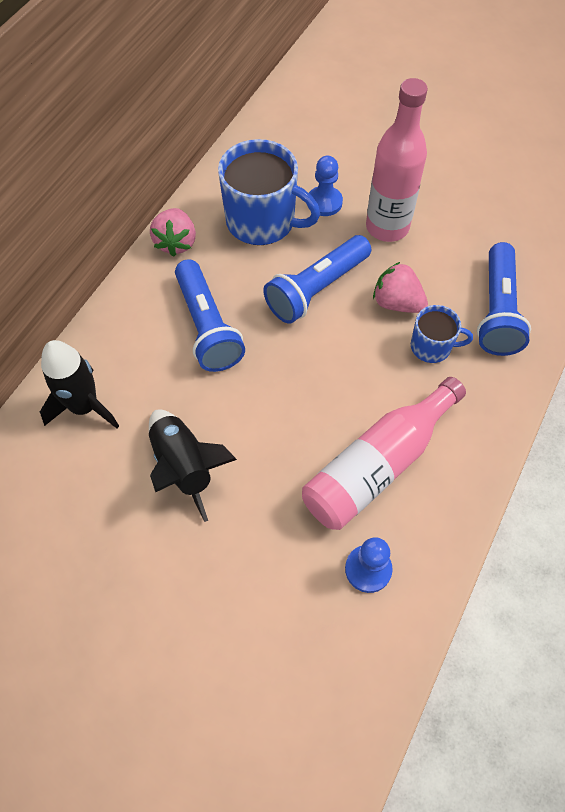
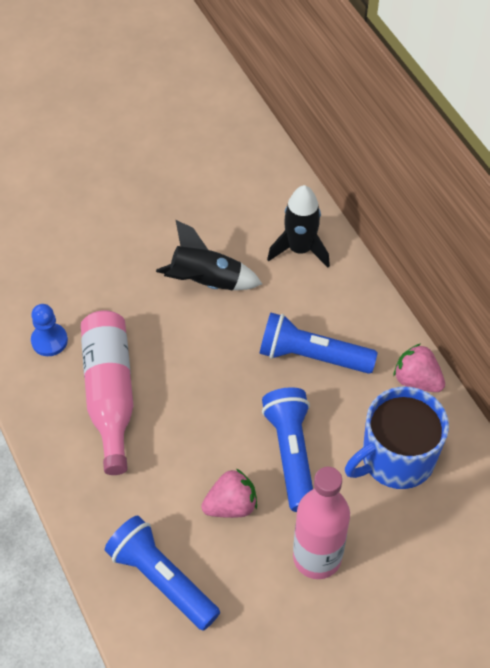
camera: 125 degrees right, 5 degrees down
blue pawn [307,156,343,216] -> none
blue mug [411,305,473,363] -> none

